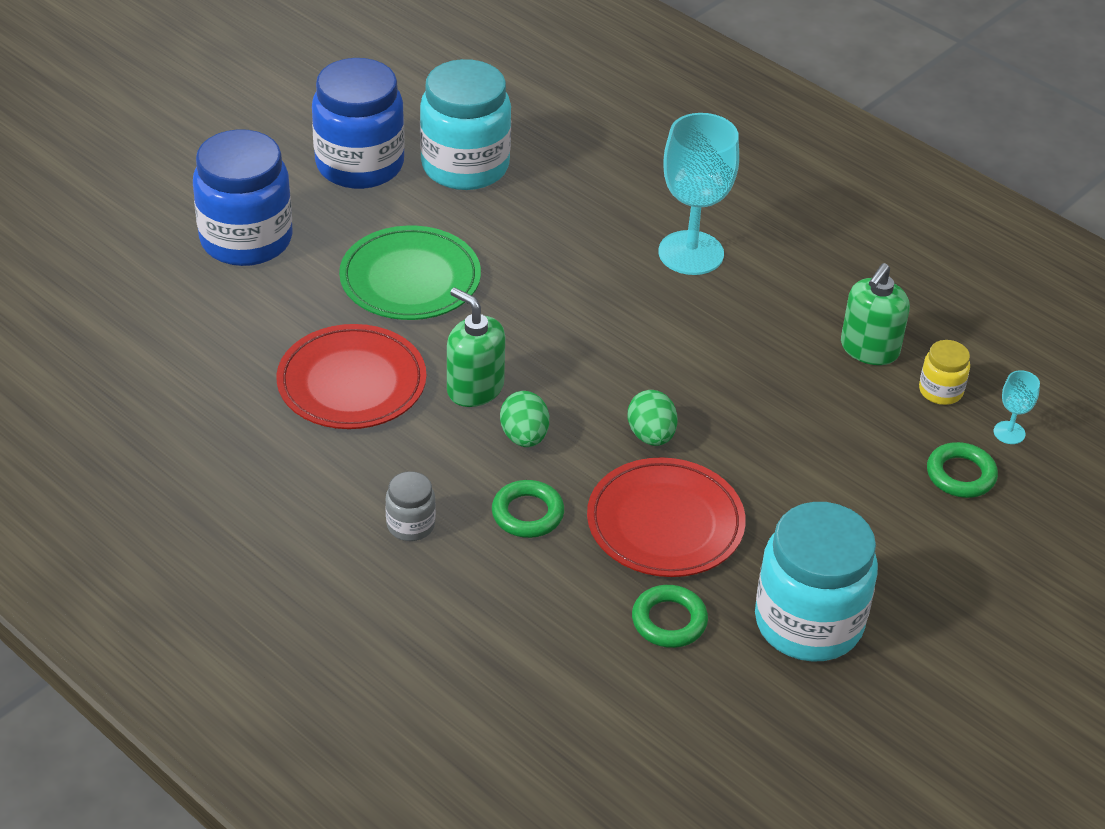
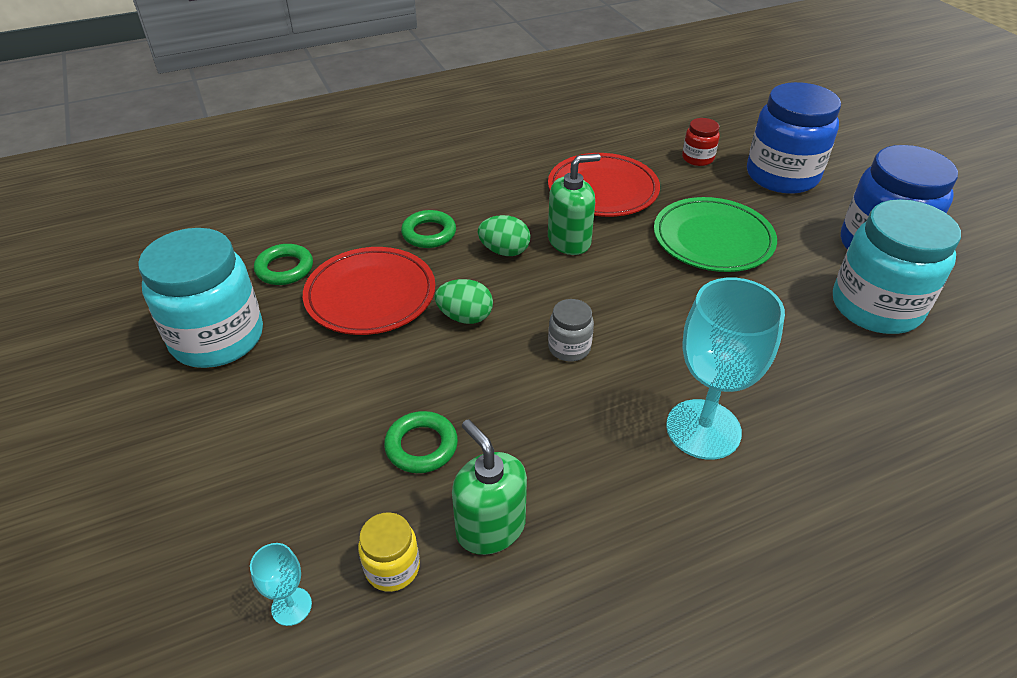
camera: 115 degrees right, 0 degrees up
grey jar [385,471,436,541] -> grey jar moved to [548,299,594,361]
green ring [927,442,998,498] -> green ring moved to [384,411,458,473]
none -> red jar [682,118,720,166]

